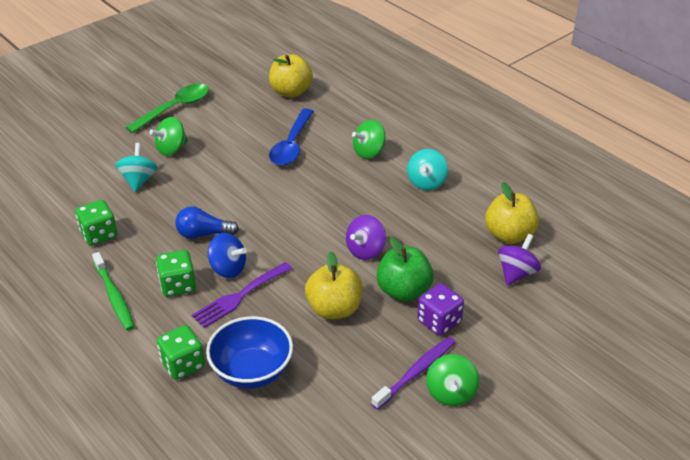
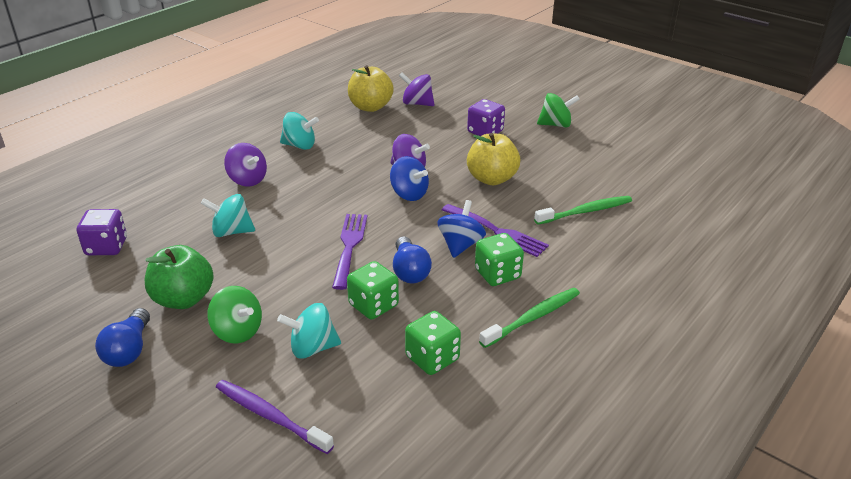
camera: 100 degrees left, 5 degrees down
green spoon [125,84,209,133] -> blue light bulb [95,308,150,367]
green dice [157,325,205,380] -> green dice moved to [347,261,399,320]
blue bowl [206,316,293,389] -> green toothbrush [534,196,632,225]
yellow apple [269,54,313,98] -> purple dice [77,209,127,255]
blue spoon [269,108,314,166] -> turquoise spinning top [201,194,255,237]
green spinning top [352,120,385,159] -> purple spinning top [224,143,267,187]
purple toothbrush [371,337,455,410] -> purple toothbrush moved to [216,380,334,454]
green apple [376,237,434,301] -> green apple moved to [145,245,214,309]
none -> purple fork [332,214,367,290]
none -> blue spinning top [390,156,429,201]

